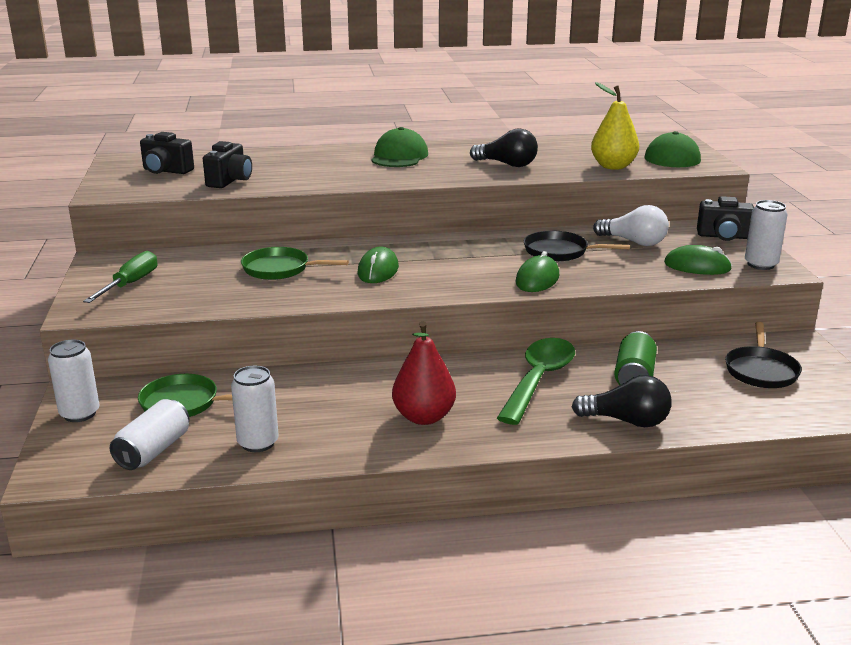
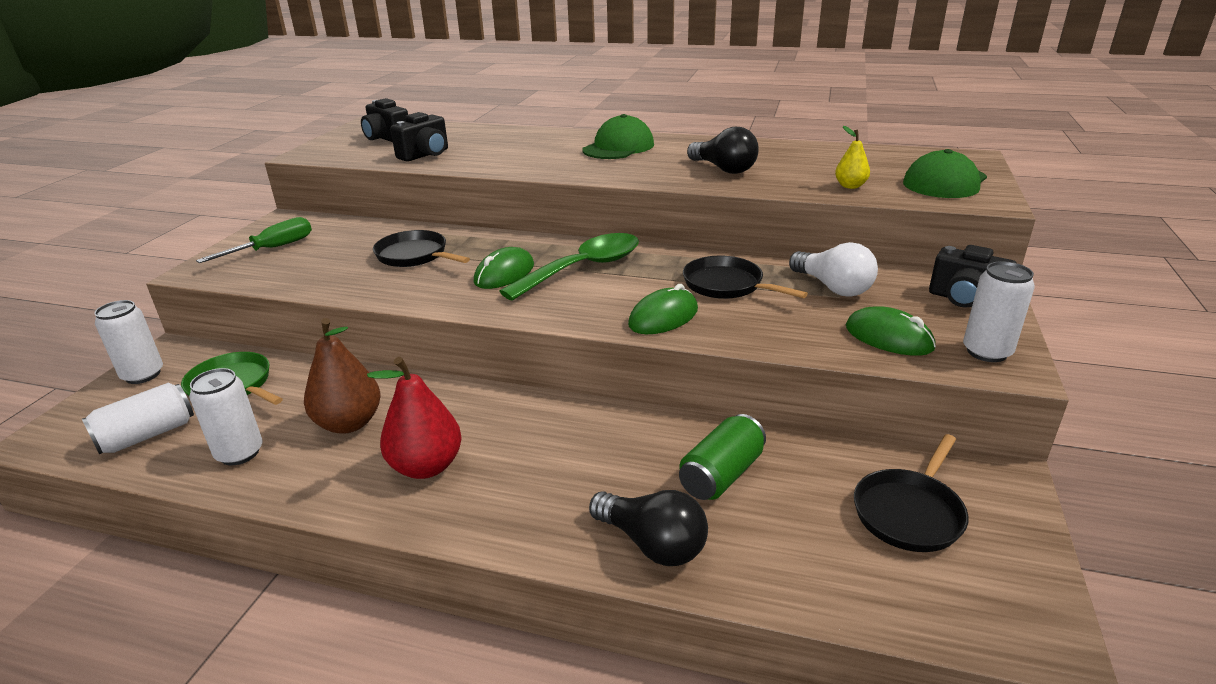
camera: 25 degrees right, 5 degrees up
green pan [241,247,349,280] -> black pan [373,230,470,267]
green spoon [497,338,575,425] -> green spoon moved to [499,233,639,301]
yellow pear [591,82,639,170] -> yellow pear [835,126,870,189], size x0.55
none -> brown pear [304,318,380,434]

